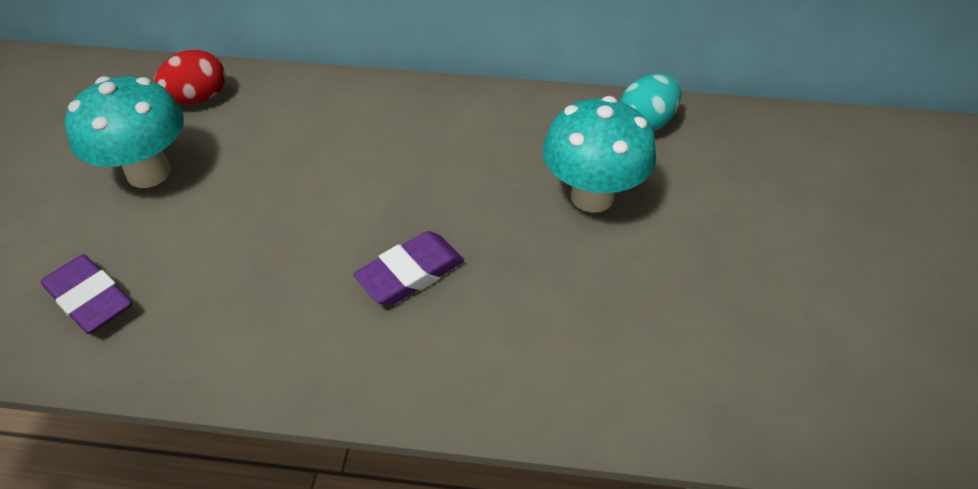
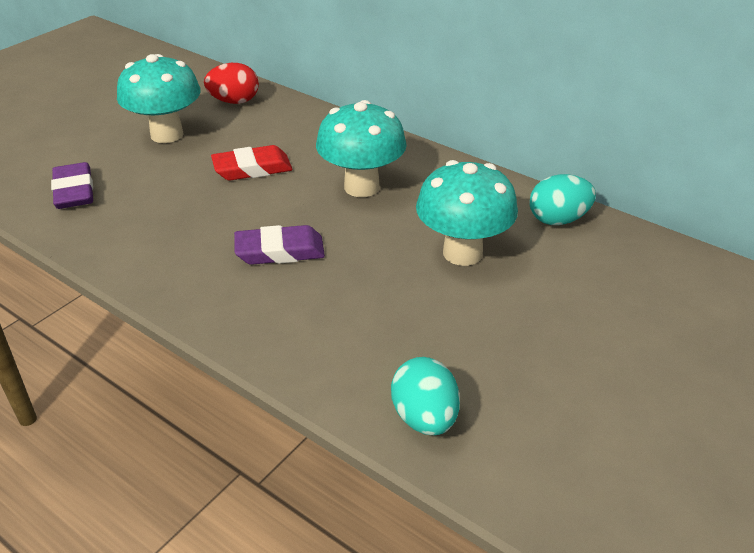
camera: 30 degrees right, 10 degrees down
none -> red eraser [211,145,292,181]
none -> turquoise mushroom [316,100,407,197]
none -> turquoise egg [391,357,460,435]

